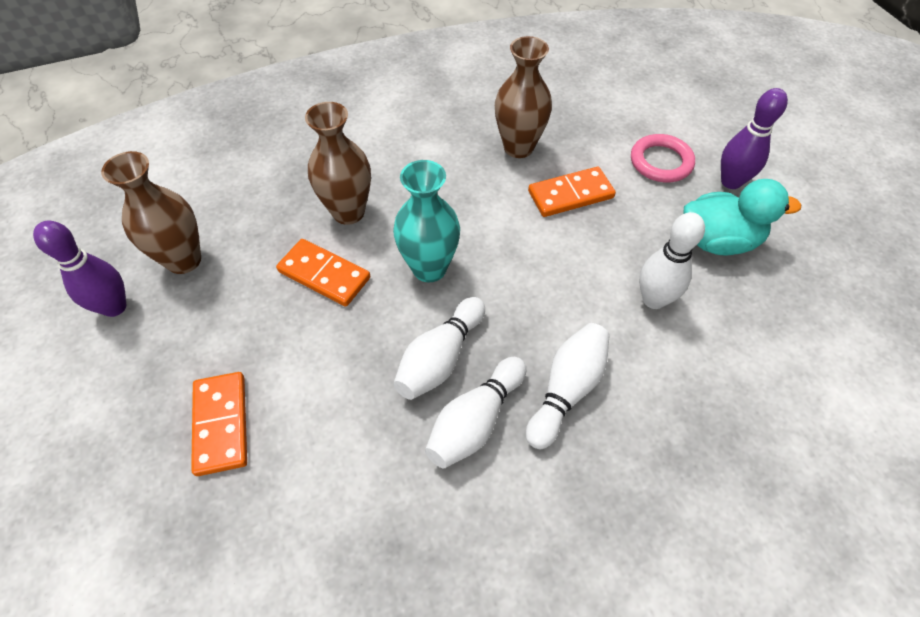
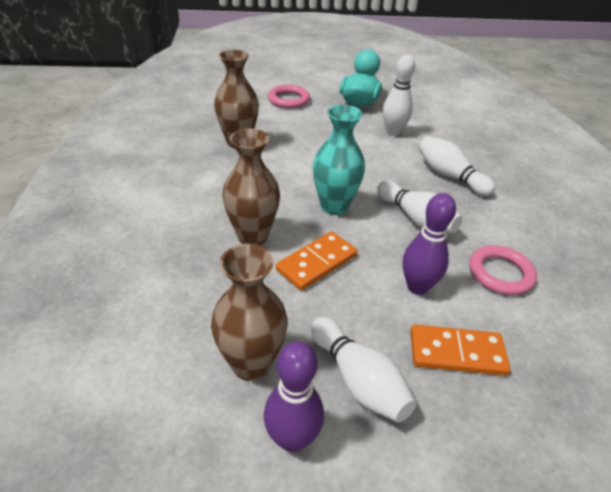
camera: 75 degrees left, 15 degrees down
white bowling pin [425,357,526,468] -> white bowling pin moved to [311,317,416,423]
orange domino [528,167,616,217] -> none
purple bowling pin [721,88,788,189] -> purple bowling pin moved to [403,193,456,295]
none -> pink ring [469,245,537,295]

